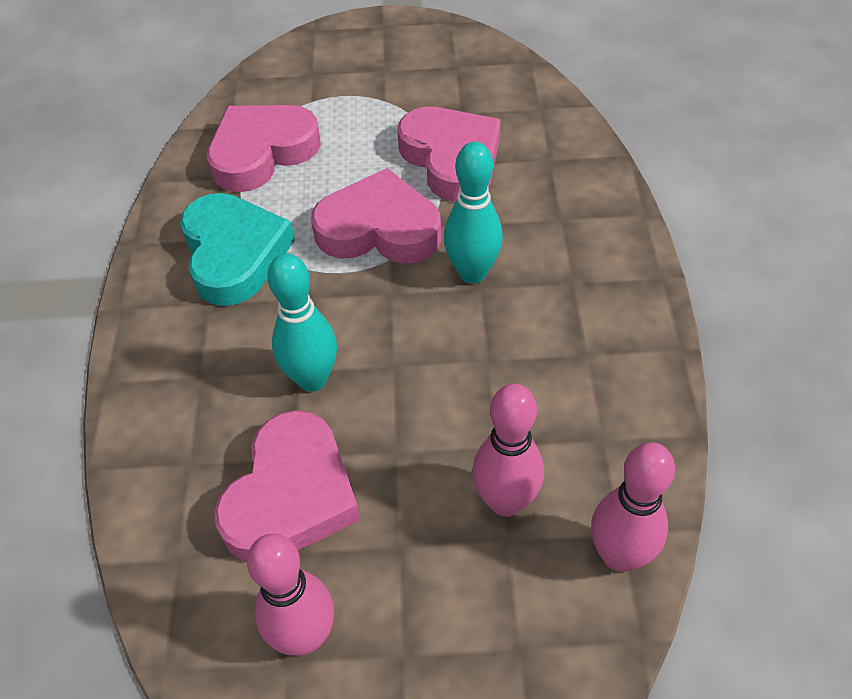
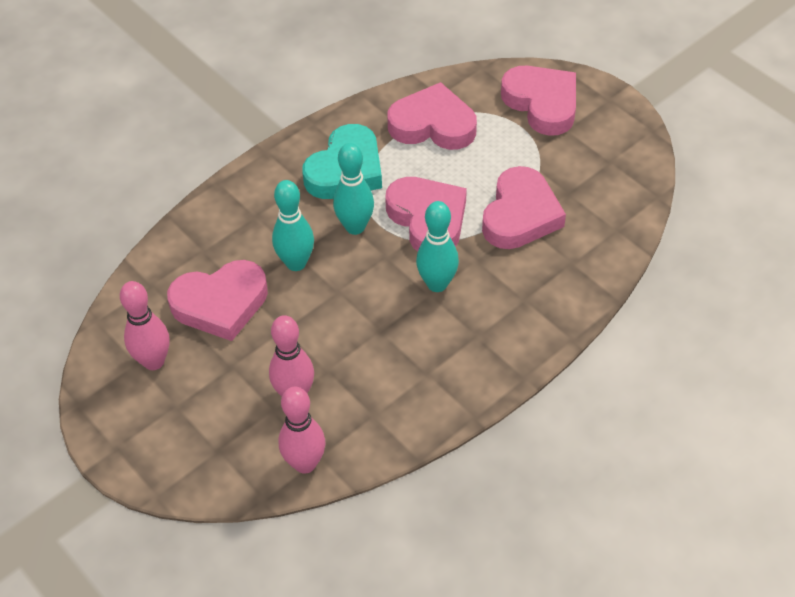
camera: 50 degrees right, 0 degrees up
none -> turquoise bowling pin [333,143,374,235]
none -> pink heart [501,66,576,136]

